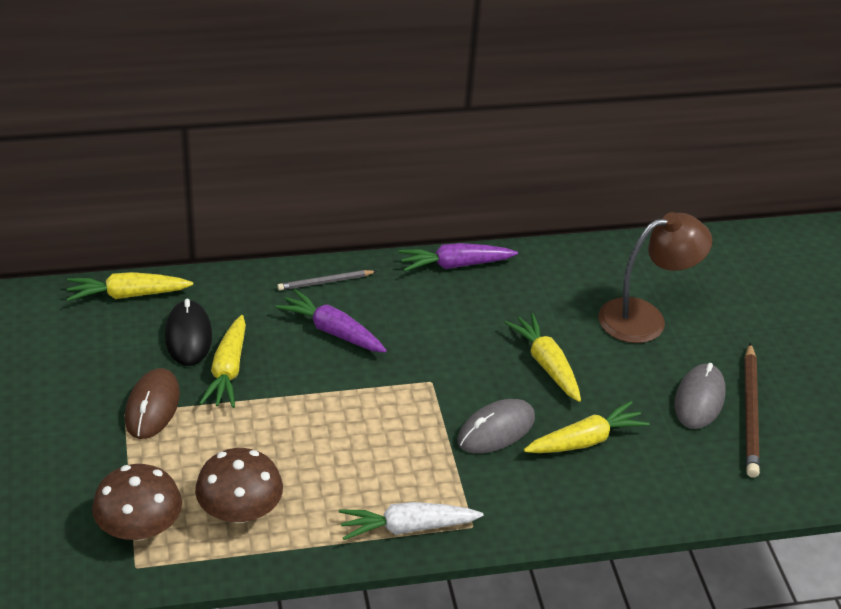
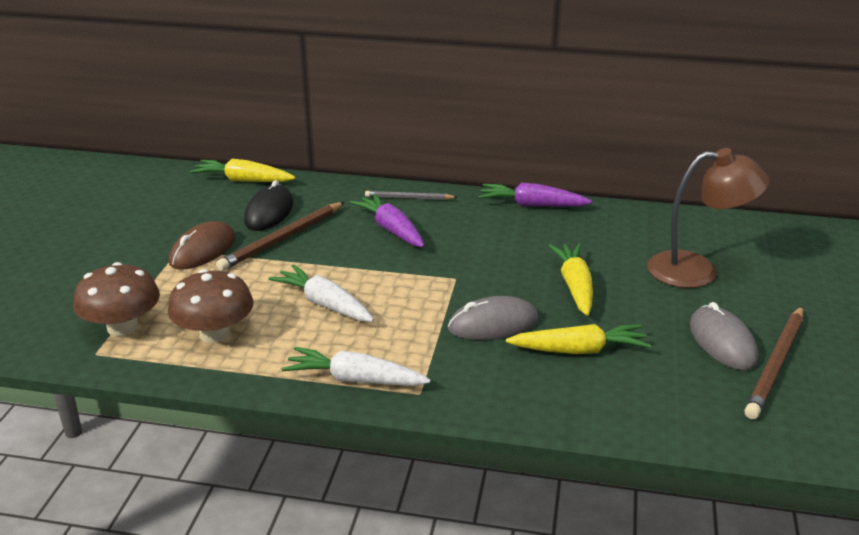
camera: 25 degrees right, 10 degrees down
yellow carrot [199,315,246,408] -> brown pencil [216,202,345,271]
grey mouse [674,363,726,429] -> grey mouse turned 60 degrees counterclockwise [690,302,759,370]
none -> white carrot [269,264,374,322]

